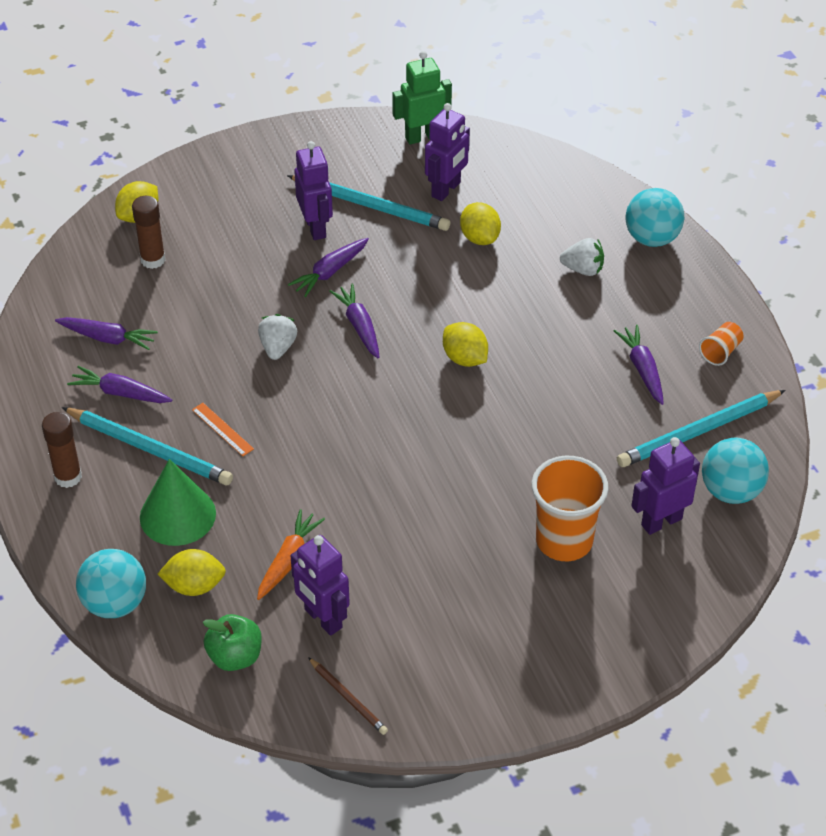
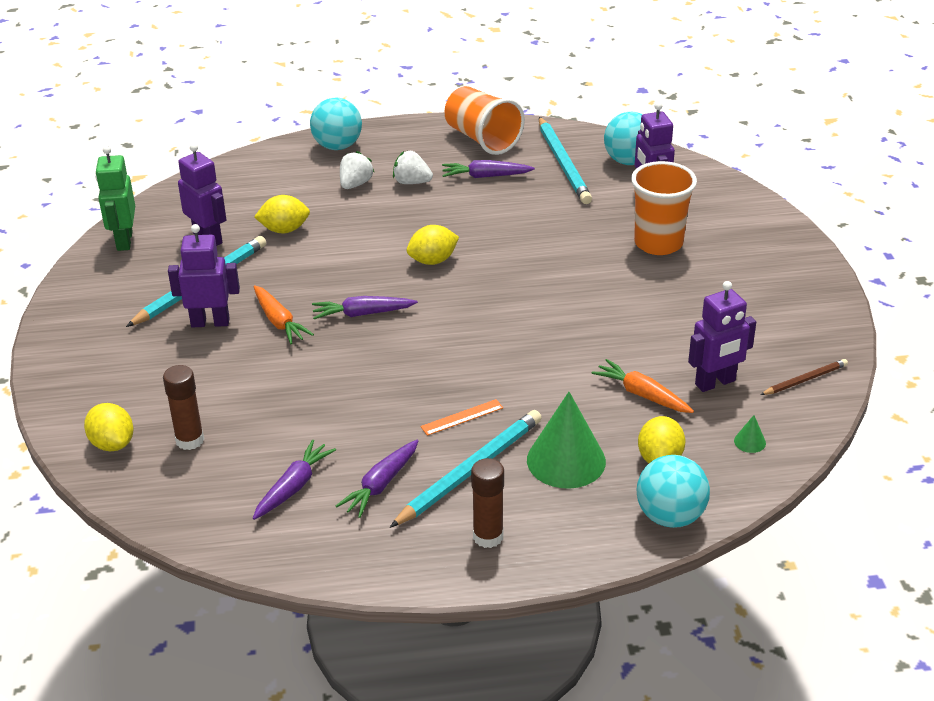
camera: 75 degrees left, 10 degrees down
green apple [203,614,262,671] -> green cone [734,415,766,453]
white strawberry [258,314,297,360] -> white strawberry moved to [393,151,433,184]
purple carrot [288,238,369,297] -> orange carrot [254,285,314,344]
orange cup [699,322,744,366] -> orange cup [445,86,525,155], size x2.08

